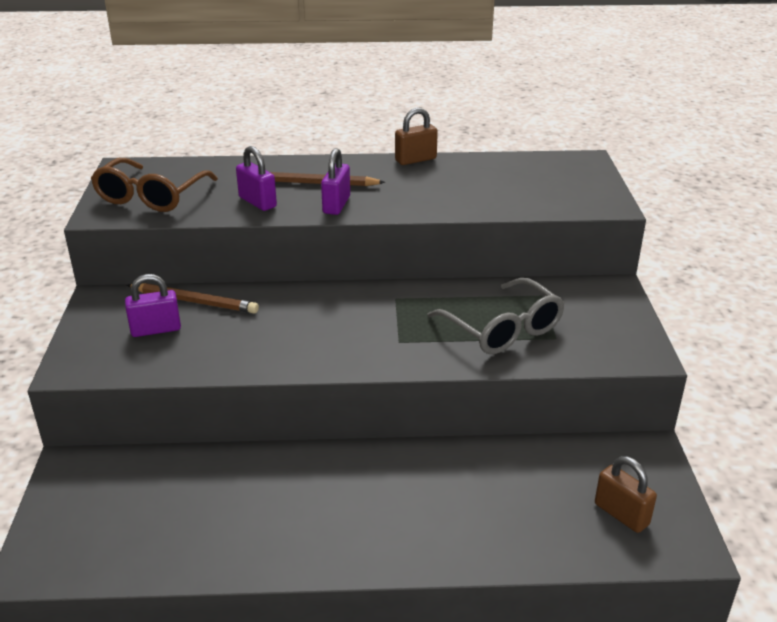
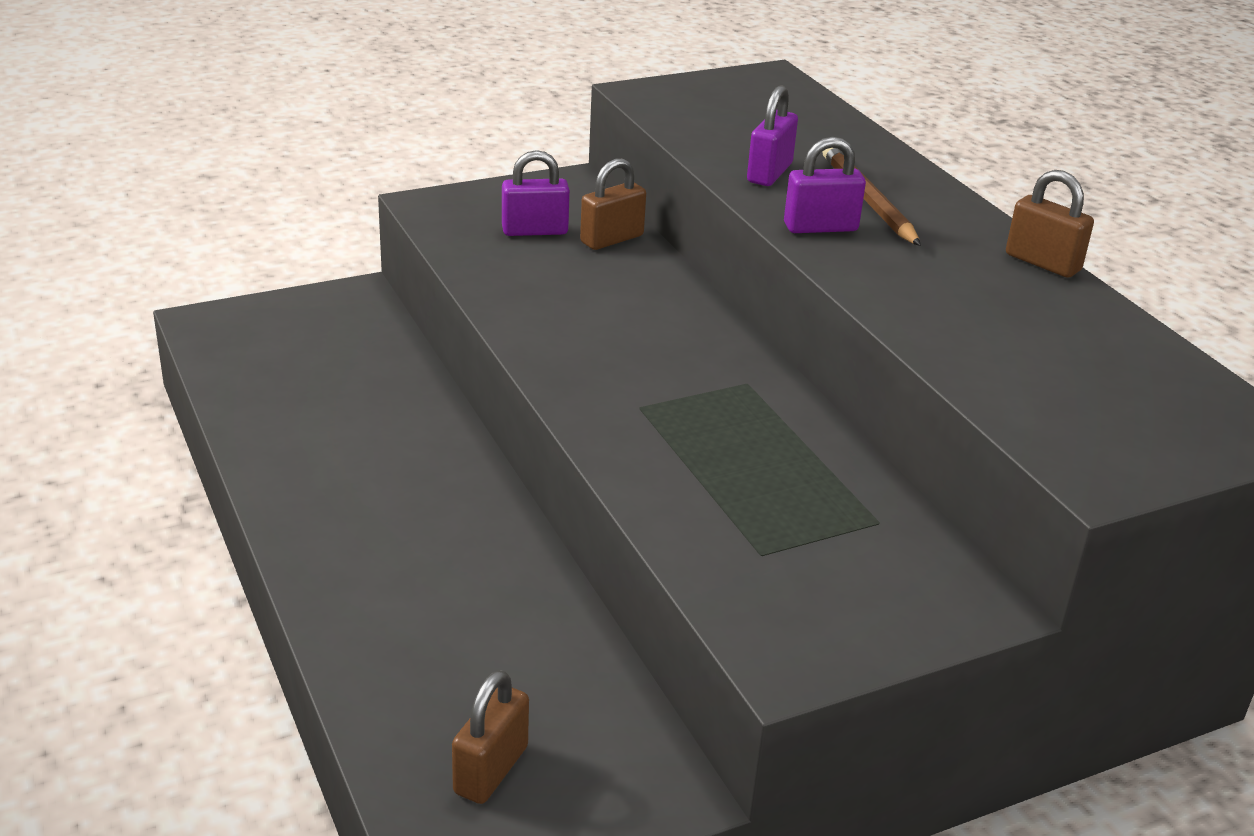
camera: 65 degrees right, 0 degrees up
brown glasses [91,158,218,212] -> none
purple padlock [125,274,181,337] -> purple padlock turned 60 degrees counterclockwise [502,150,570,236]
brown pencil [127,283,259,314] -> brown padlock [580,158,646,250]
grey glasses [427,278,565,354] -> none

